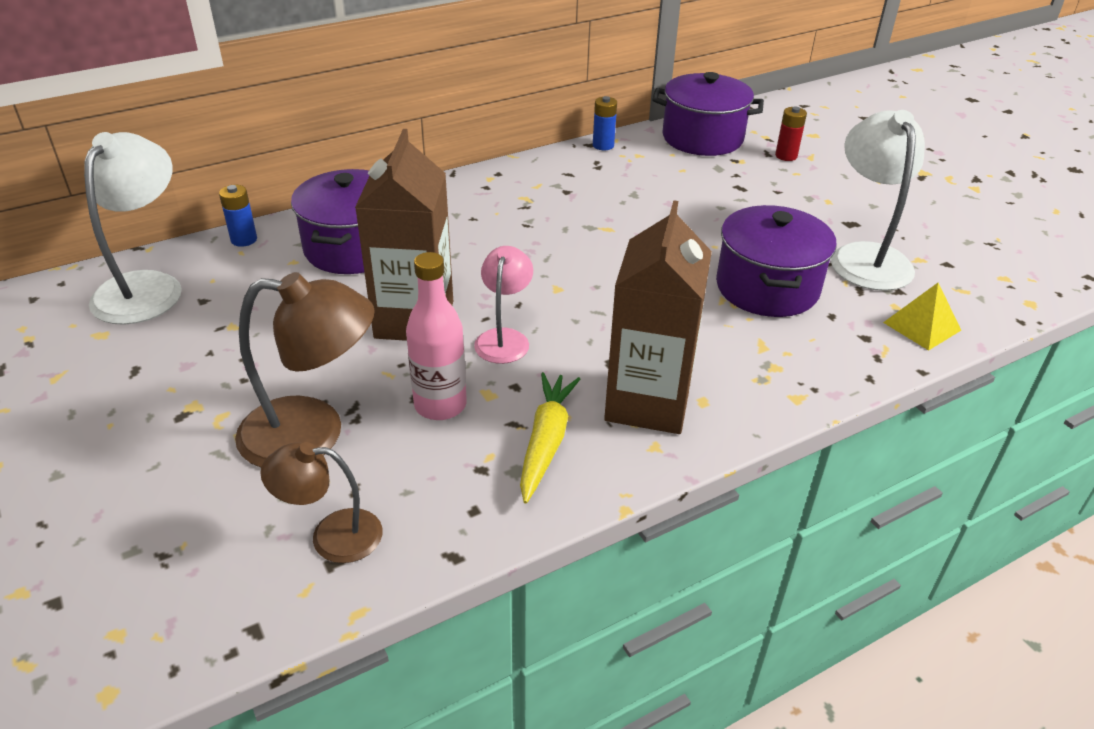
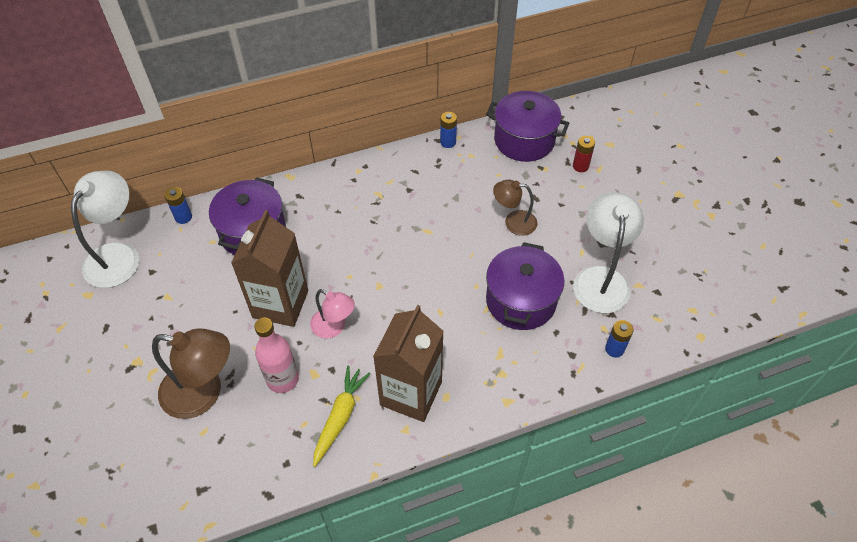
camera: 10 degrees right, 15 degrees up
brown lamp [260,442,383,563] -> brown lamp moved to [493,180,537,236]
pink lamp [474,246,533,364] -> pink lamp turned 105 degrees clockwise [310,289,355,339]
yellow pyramid [883,283,961,351] -> blue battery [605,320,633,358]

